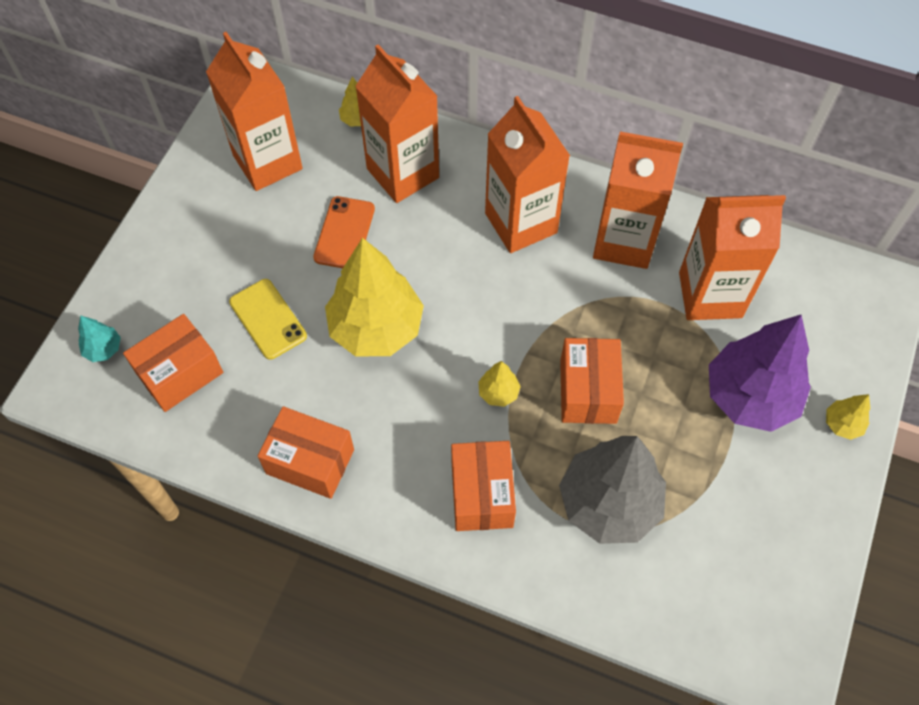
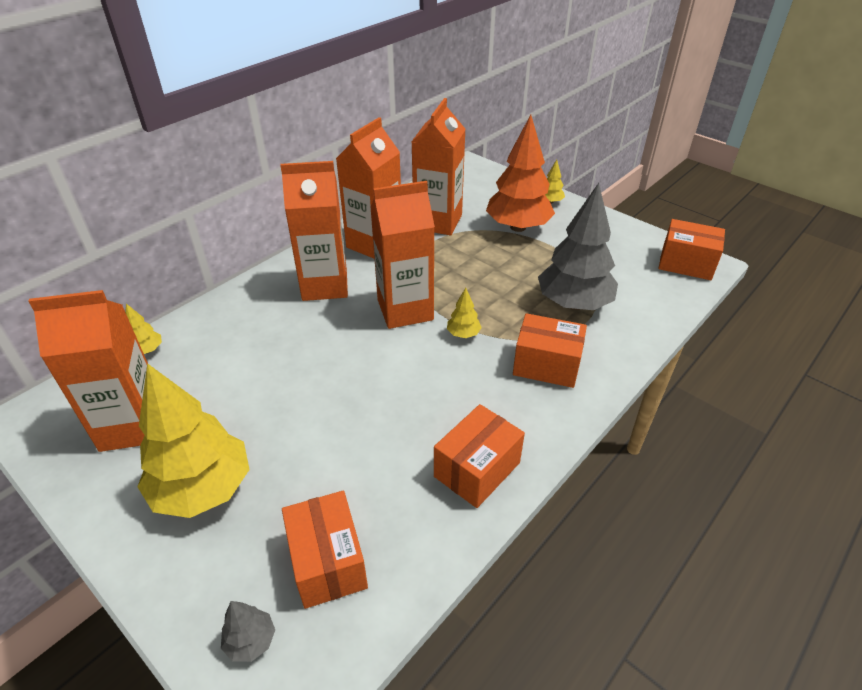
camera: 70 degrees left, 20 degrees down
turquoise tree [78,315,121,362] -> grey tree [221,601,275,662]
yellow phone [229,279,307,360] -> none
orange phone [313,196,375,268] -> none
yellow tree [325,238,424,357] -> yellow tree moved to [137,363,250,518]
orange carton [355,44,439,203] -> orange carton moved to [370,181,435,329]
orange box [560,338,624,424] -> orange box moved to [658,219,725,280]
purple tree [709,315,811,432] -> orange tree [486,115,555,232]

